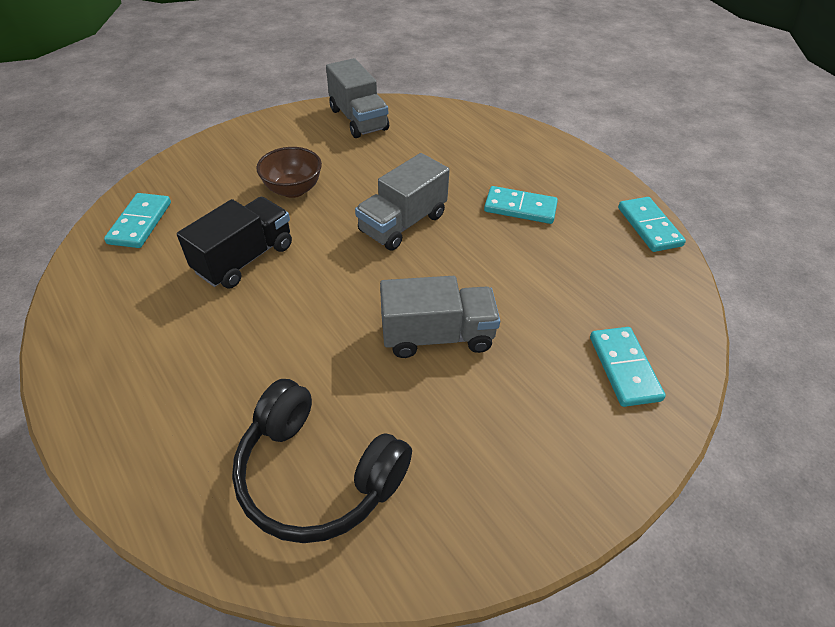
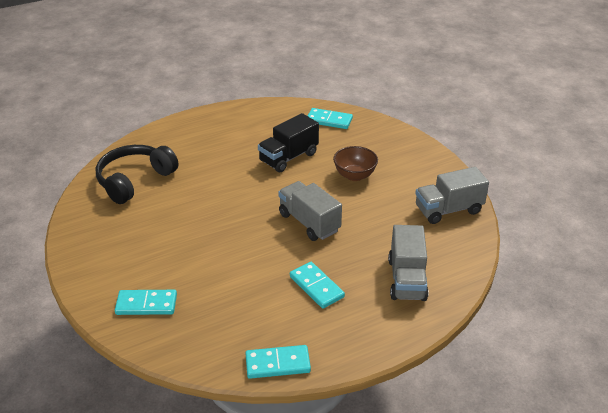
camera: 100 degrees right, 10 degrees down
black truck [177,197,292,288] -> black truck turned 90 degrees clockwise [258,113,319,172]
grey truck [380,276,500,358] -> grey truck moved to [388,225,429,301]
turquoise domino [484,186,558,224] -> turquoise domino turned 60 degrees counterclockwise [290,262,345,309]

